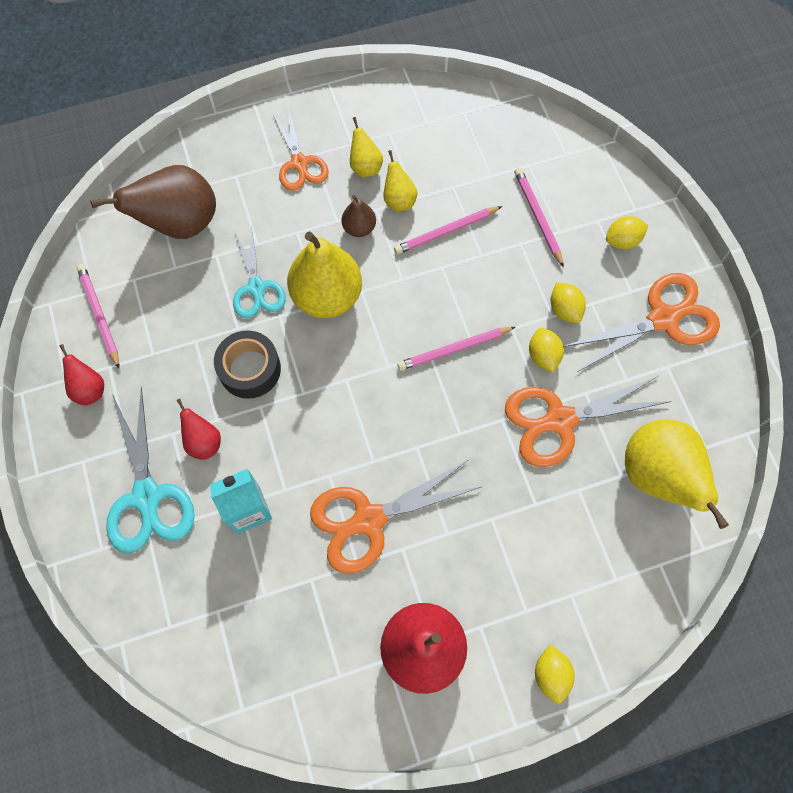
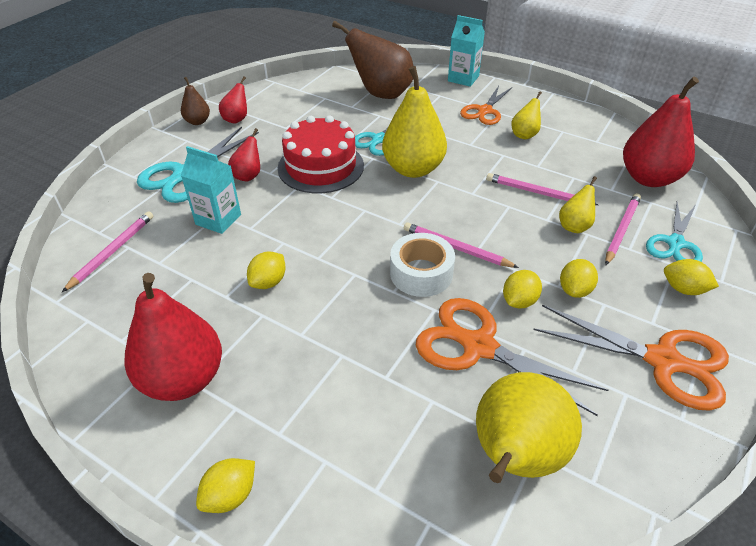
camera: 50 degrees right, 25 degrees down
pink pencil [77,264,119,368] -> pink pencil moved to [62,211,153,292]
black tape [214,330,281,399] -> red cake [278,115,364,193]
orange scissors [310,460,481,574] -> yellow lemon [247,252,286,289]
brown pear [341,195,376,237] -> brown pear moved to [181,77,210,125]
yellow pear [383,150,418,211] -> yellow pear moved to [559,176,597,233]
none -> white tape [390,233,455,297]
none -> turquoise carton [448,15,485,87]
none -> red pear [623,77,699,187]
none -> turquoise scissors [646,202,703,262]

